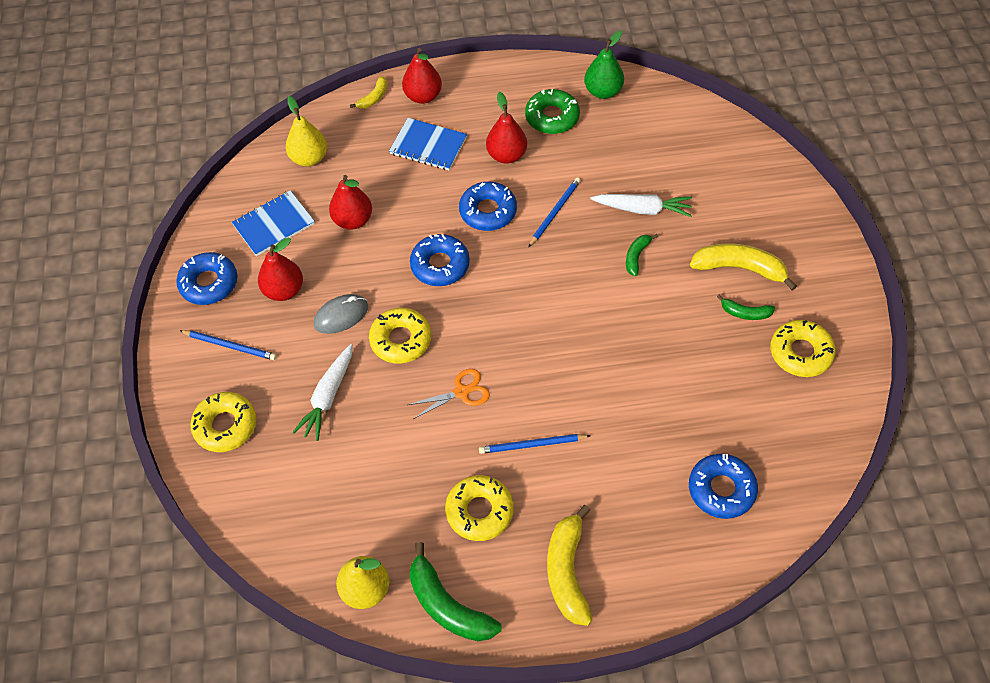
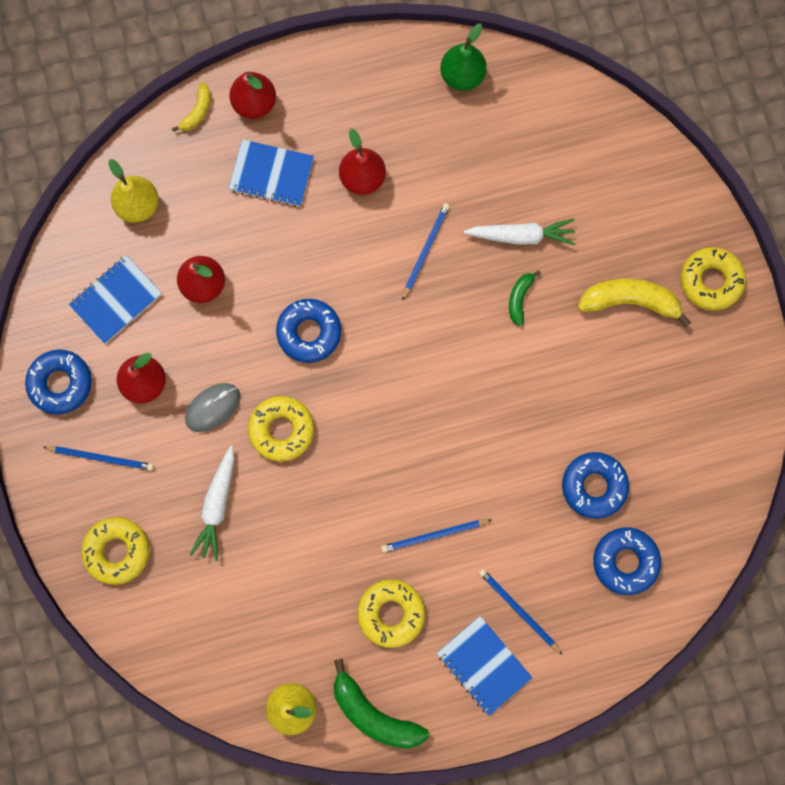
camera: 10 degrees left, 20 degrees up
orange scissors [408,369,490,419] -> none
blue donut [459,182,517,231] -> blue donut moved to [562,452,629,519]
green donut [525,89,580,134] -> none
yellow banana [547,505,592,626] -> blue notebook [437,616,532,716]
green banana [717,294,775,320] -> none
yellow donut [770,320,836,377] -> yellow donut moved to [680,247,746,310]
none -> blue pencil [479,569,563,655]

